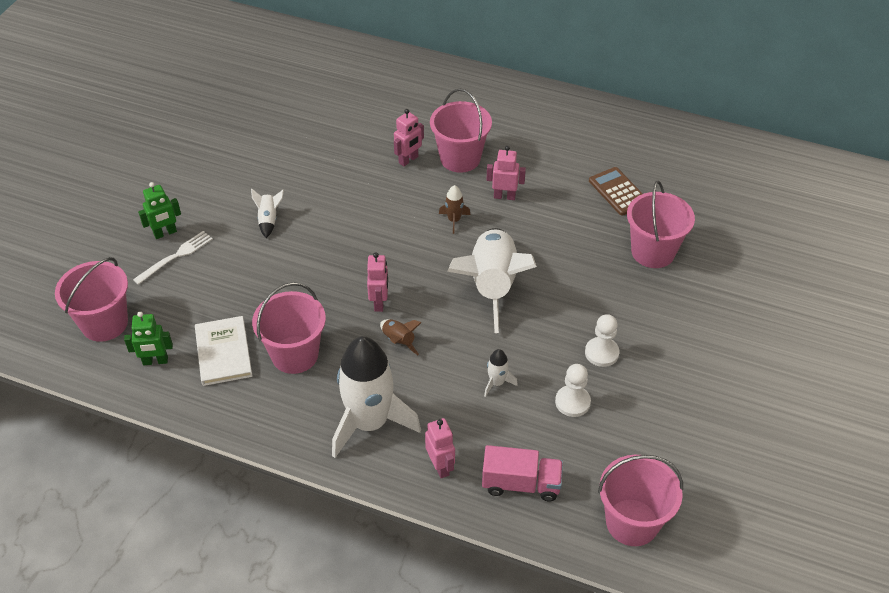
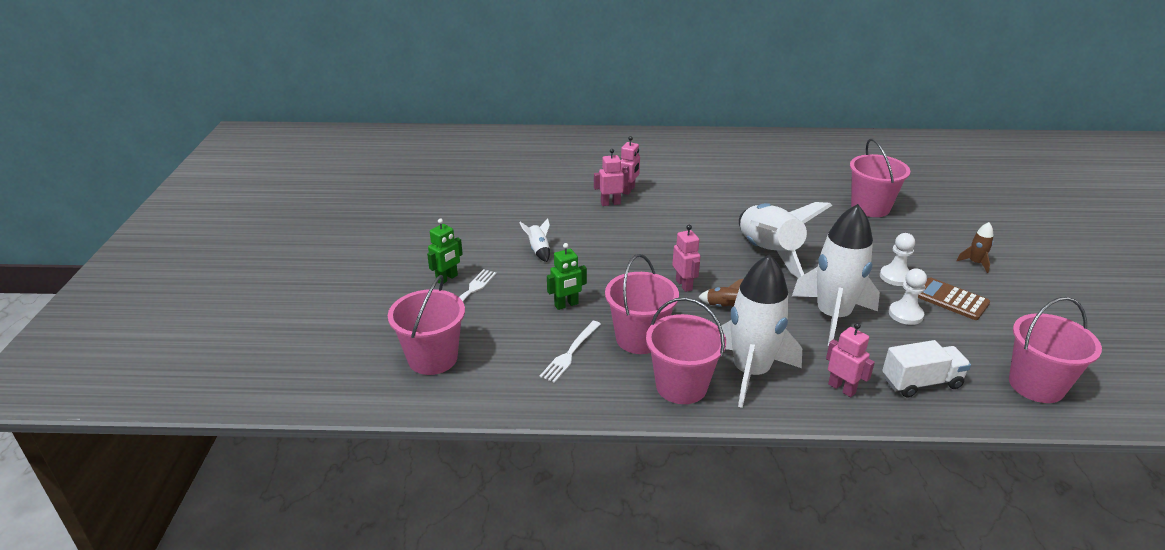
camera: 20 degrees left, 15 degrees down
green robot [124,311,173,365] -> green robot moved to [547,243,587,310]
white book [195,316,252,386] -> white fork [540,321,601,383]
pink bucket [430,89,492,173] -> pink bucket moved to [646,297,726,404]
brown rocket [439,185,471,234] -> brown rocket moved to [957,222,994,273]
pink truck [482,445,563,501] -> white truck [882,340,971,397]
white rocket [484,349,518,397] -> white rocket [792,204,880,346], size x2.45
pink robot [486,146,526,200] -> pink robot moved to [594,149,628,206]
brown calculator [589,167,643,216] -> brown calculator moved to [918,278,990,320]

